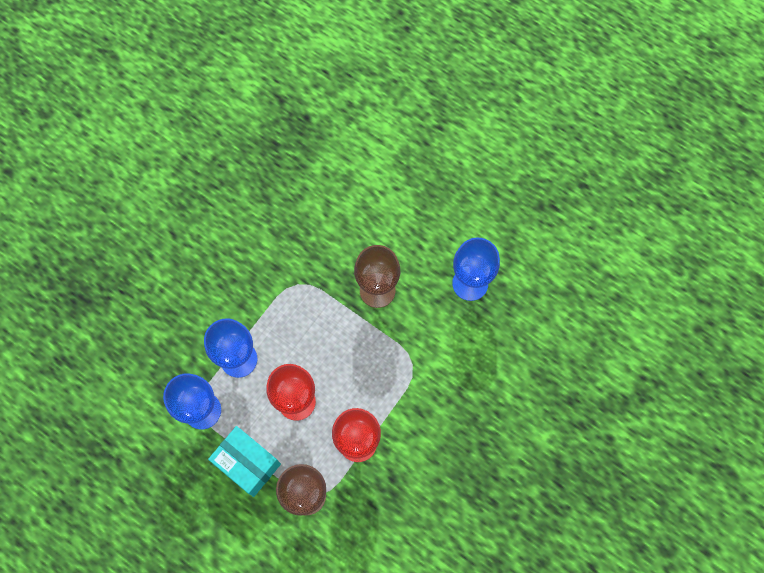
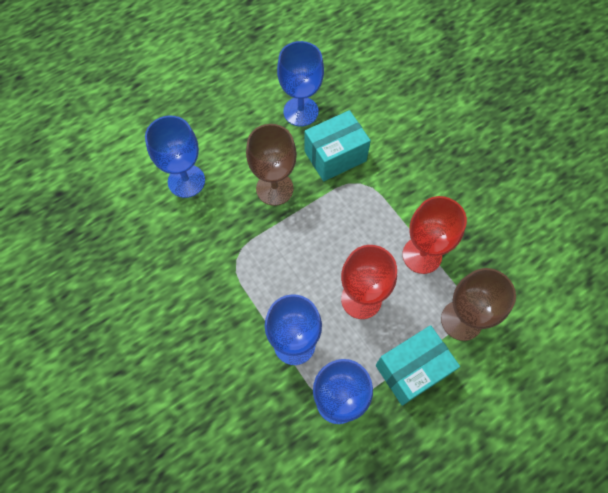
camera: 70 degrees left, 5 degrees down
none -> blue goblet [145,116,205,198]
none -> turquoise box [305,110,371,181]

